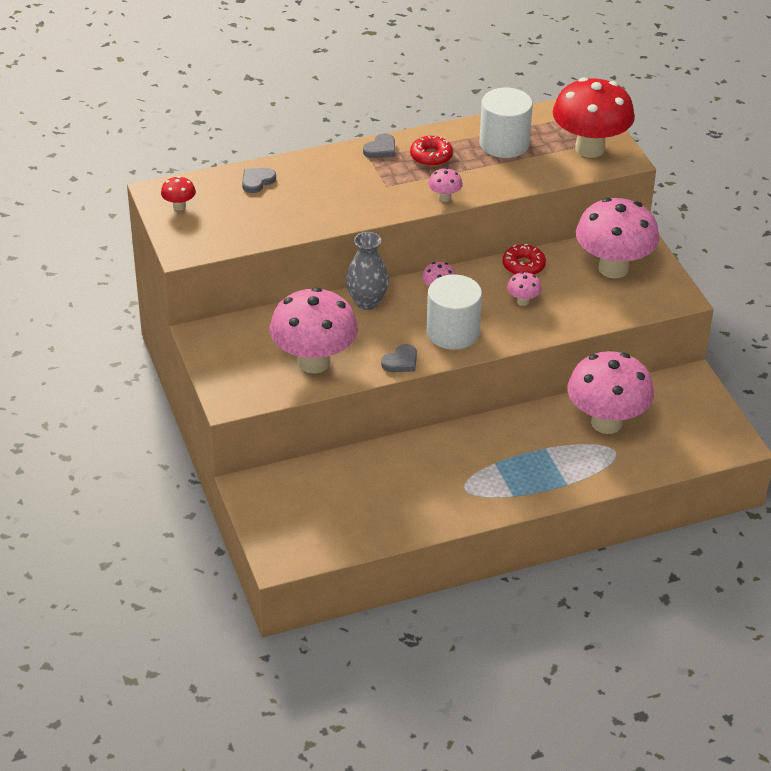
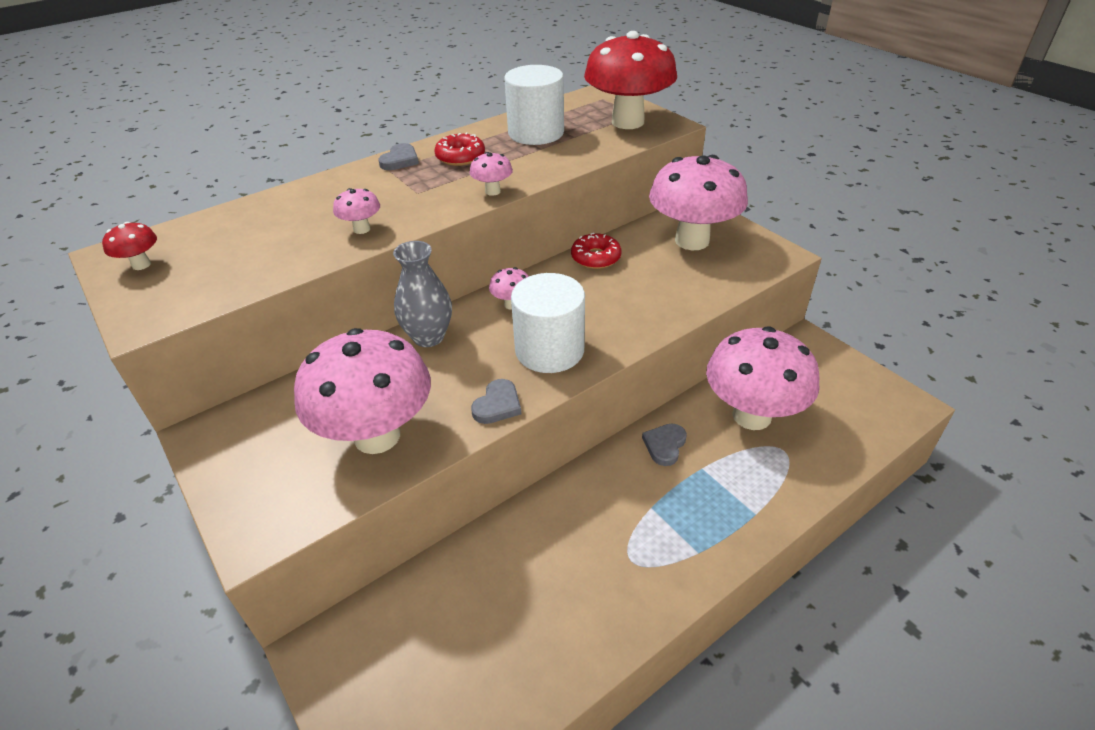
camera: 15 degrees left, 0 degrees up
grey heart [242,168,276,193] -> grey heart moved to [642,424,687,466]
pink mushroom [507,272,542,306] -> pink mushroom moved to [333,188,380,234]

